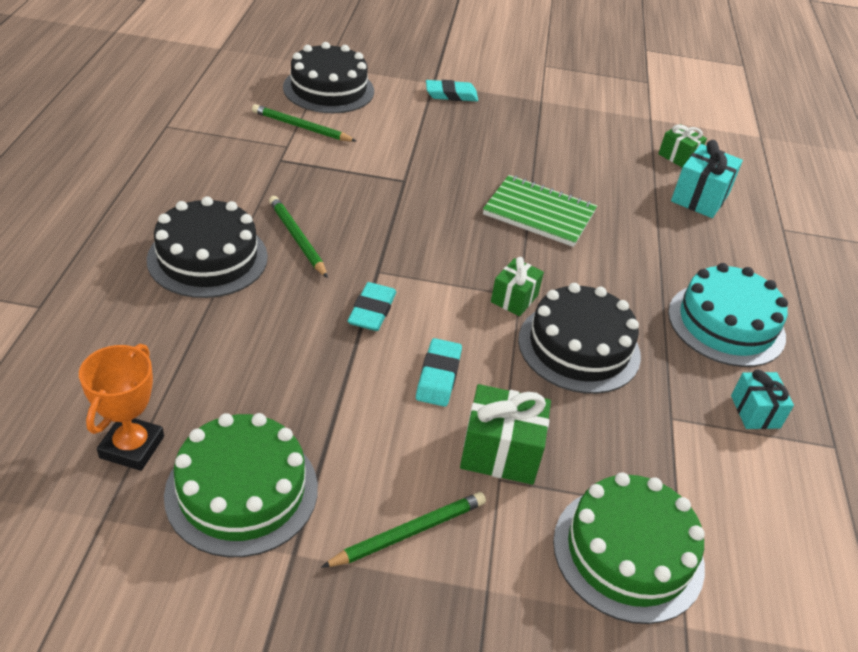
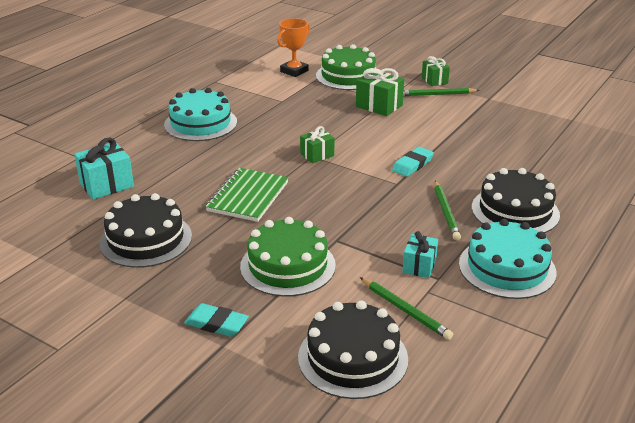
camera: 150 degrees left, 10 degrees down
orange trophy [79,344,164,471] -> orange trophy moved to [277,18,310,77]
green cake [164,413,318,557] -> green cake moved to [240,217,336,297]
turquoise eraser [416,338,462,407] -> none
green notebook [483,175,597,247] -> green notebook turned 60 degrees clockwise [205,168,289,222]
black cake [518,283,641,394] -> black cake moved to [99,193,192,268]
green gift [658,124,707,168] -> green gift moved to [422,56,450,86]
turquoise gift [731,369,794,429] -> turquoise gift moved to [403,231,438,278]
none -> turquoise cake [459,219,556,299]

